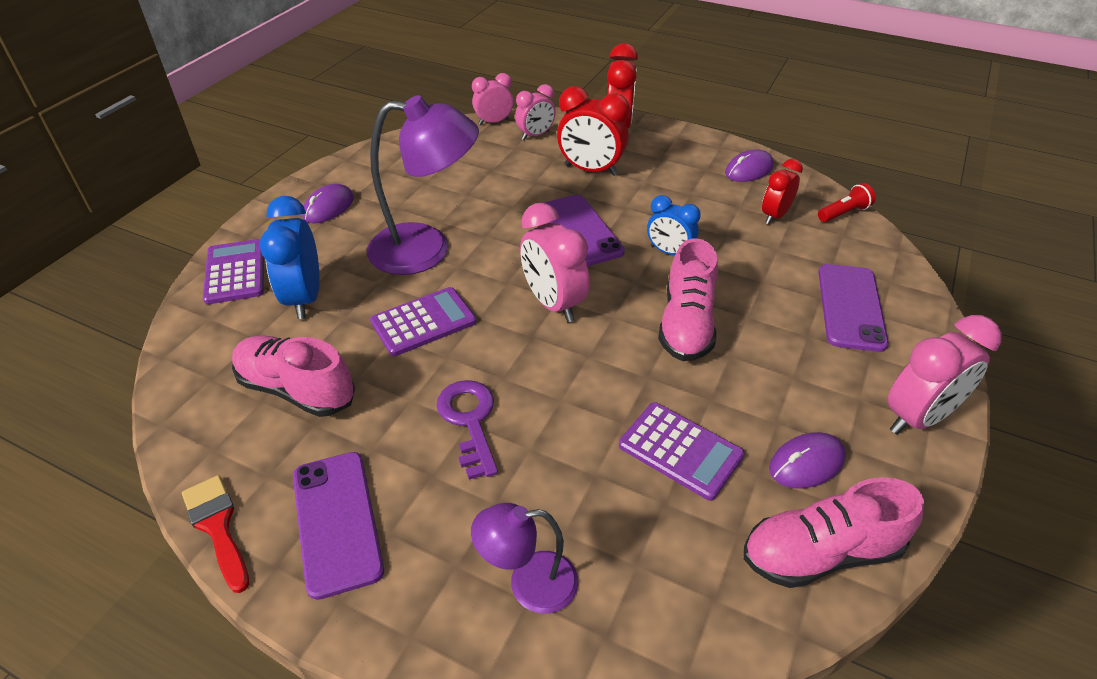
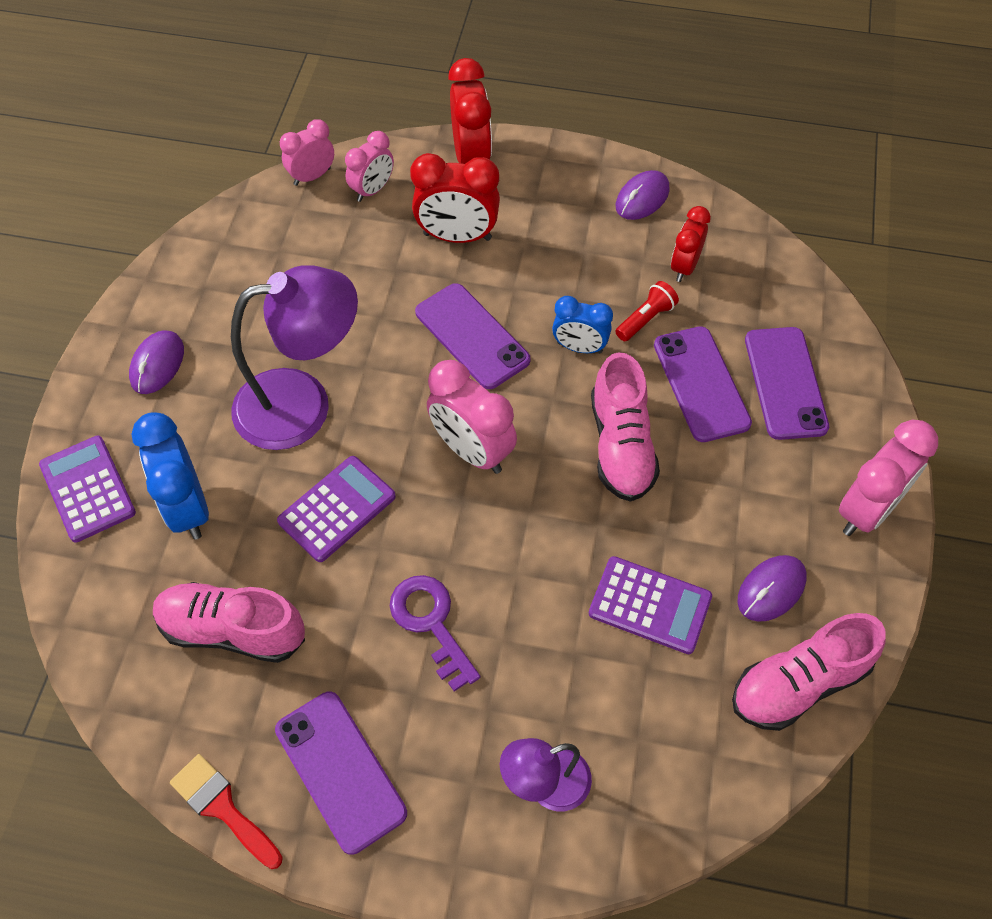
camera: 15 degrees left, 15 degrees up
red flashlight [818,183,876,222] -> red flashlight moved to [615,281,679,341]
none -> purple phone [654,326,752,442]

